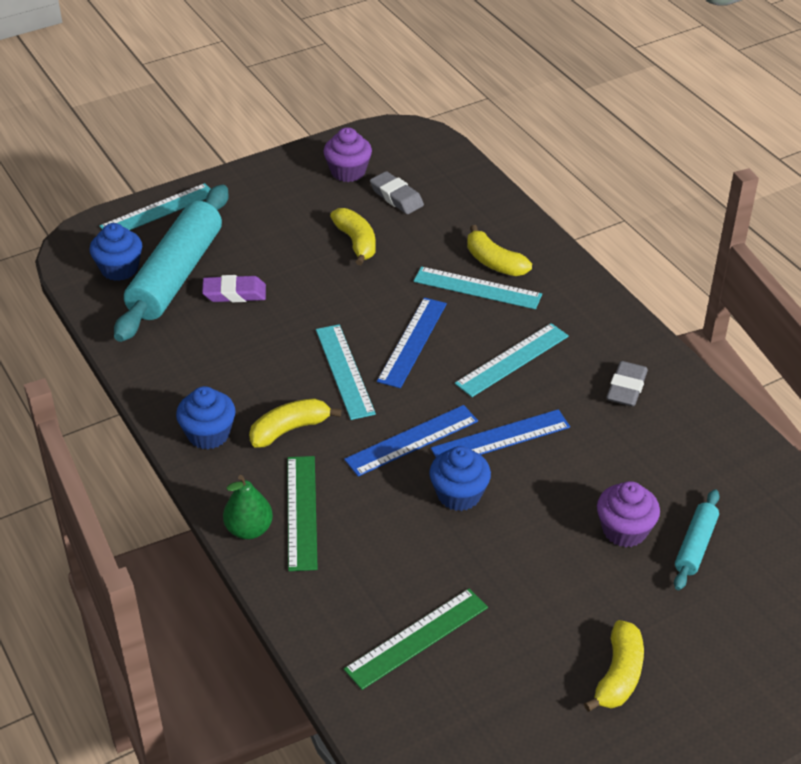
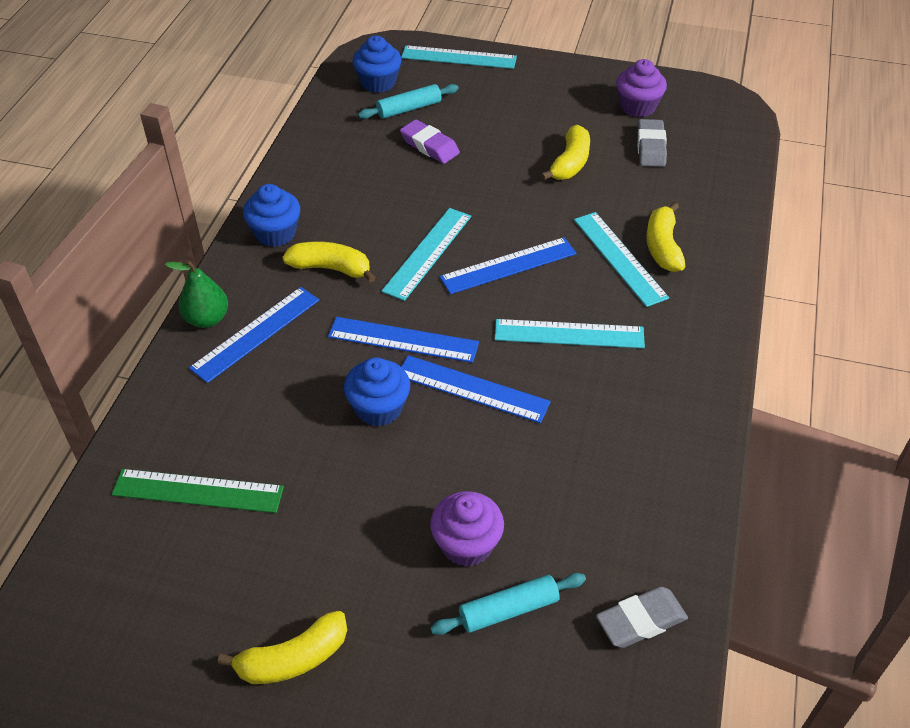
camera: 45 degrees right, 5 degrees up
turquoise rolling pin [114,185,229,342] -> turquoise rolling pin [358,84,459,119], size x0.46
green ruler [287,456,318,571] -> blue ruler [189,287,319,383]
grey eraser [606,361,648,406] -> grey eraser moved to [596,587,688,648]

